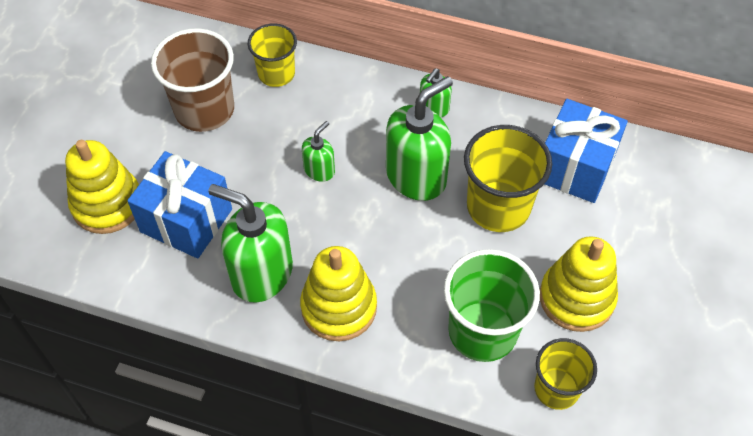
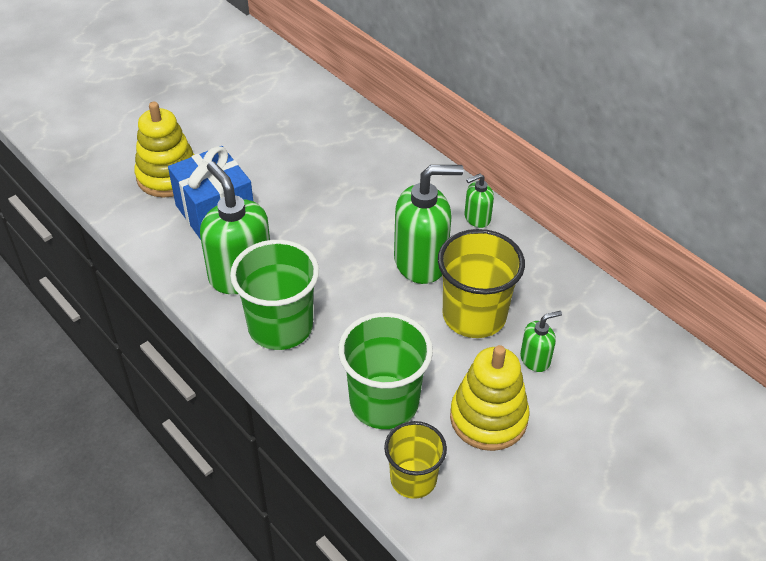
camera: 30 degrees right, 10 degrees down
brown cup [151,28,234,132] -> none
yellow cup [248,23,297,87] -> none
yellow stacking toy [300,246,377,341] -> green cup [230,240,319,350]
green soap dispenser [302,121,335,182] -> green soap dispenser moved to [520,311,562,372]
blue gift [545,99,628,203] -> none

